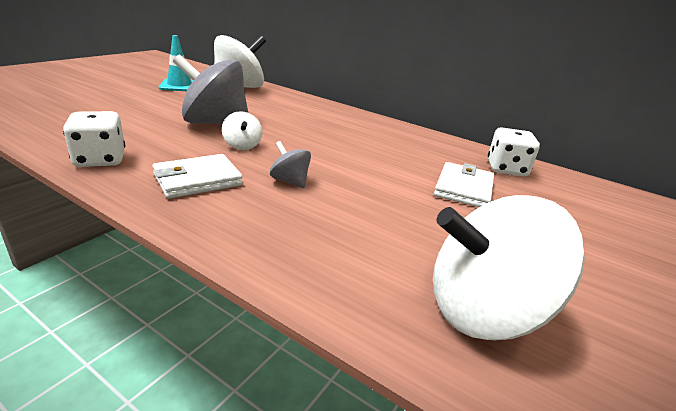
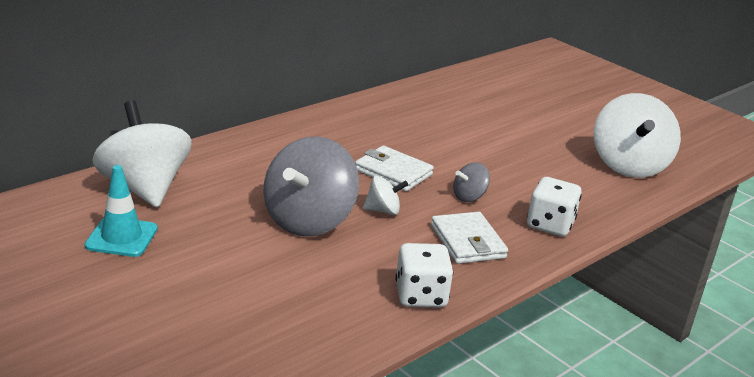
camera: 75 degrees left, 0 degrees up
white wallet [434,162,494,207] -> white wallet moved to [355,146,434,192]
white dice [488,127,540,177] -> white dice moved to [527,177,582,237]

